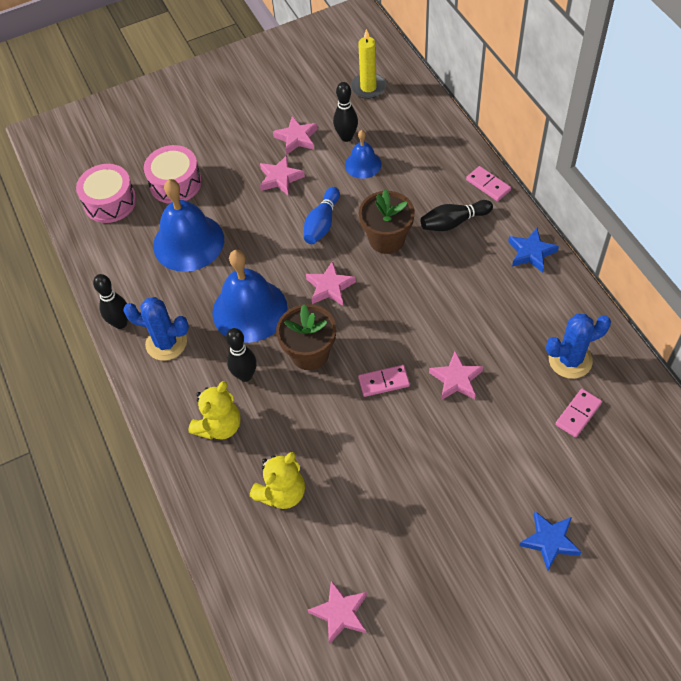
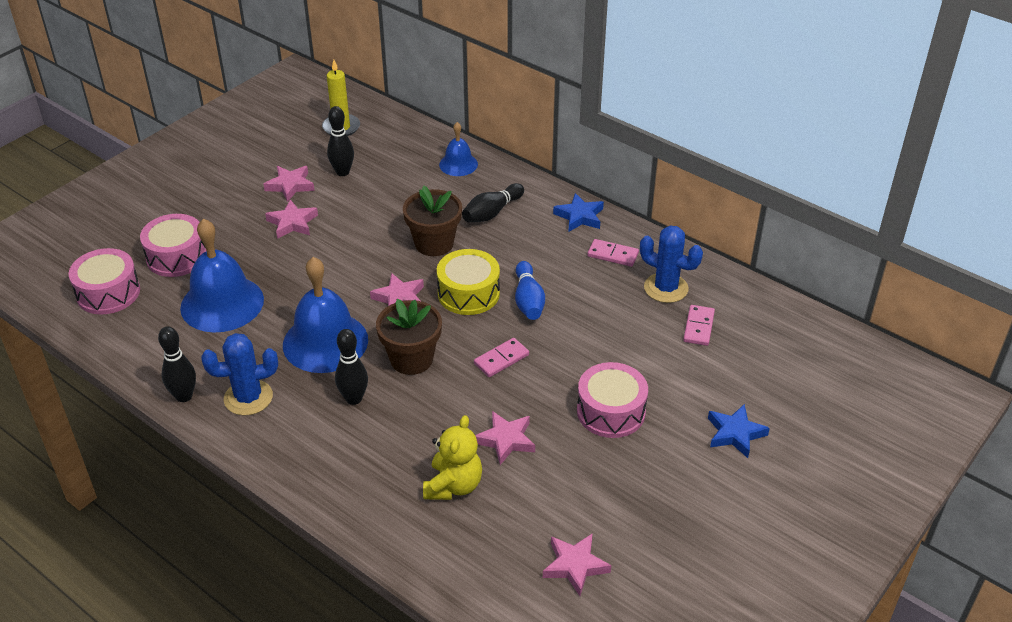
camera: 30 degrees left, 15 degrees down
yellow teddy bear [188,381,241,440] -> none
blue bowling pin [304,187,340,244] -> blue bowling pin moved to [515,261,545,320]
blue bell [345,130,382,179] -> blue bell moved to [439,122,478,176]
pink star [429,351,483,400] -> pink star moved to [475,411,535,465]
pink domino [466,166,511,201] -> pink domino moved to [587,239,639,267]
blue cactus [546,314,611,379] -> blue cactus turned 75 degrees clockwise [640,225,703,303]
none -> yellow drum [437,249,500,315]
none -> pink drum [577,362,648,438]

